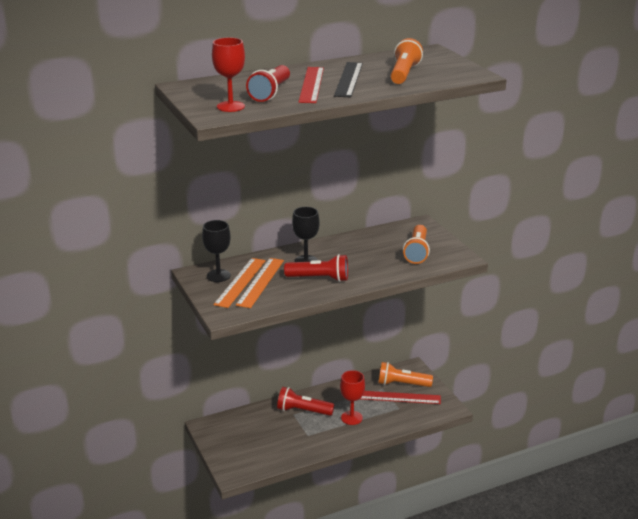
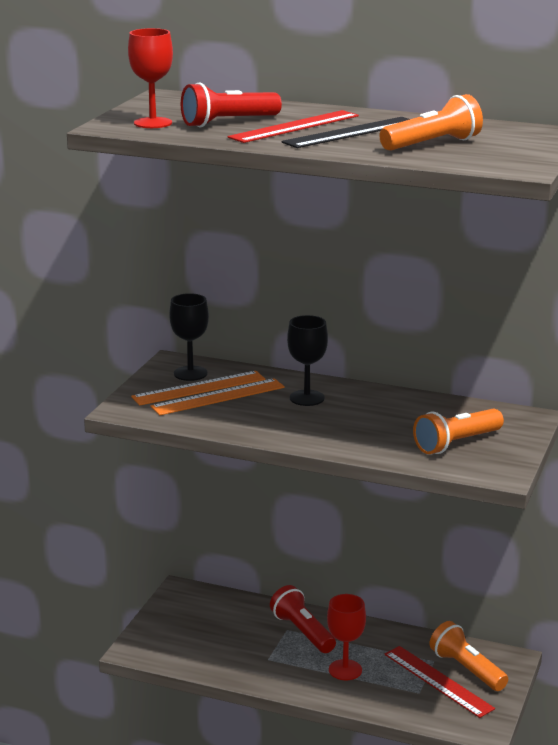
camera: 45 degrees right, 5 degrees down
red flashlight [284,254,348,282] -> none

